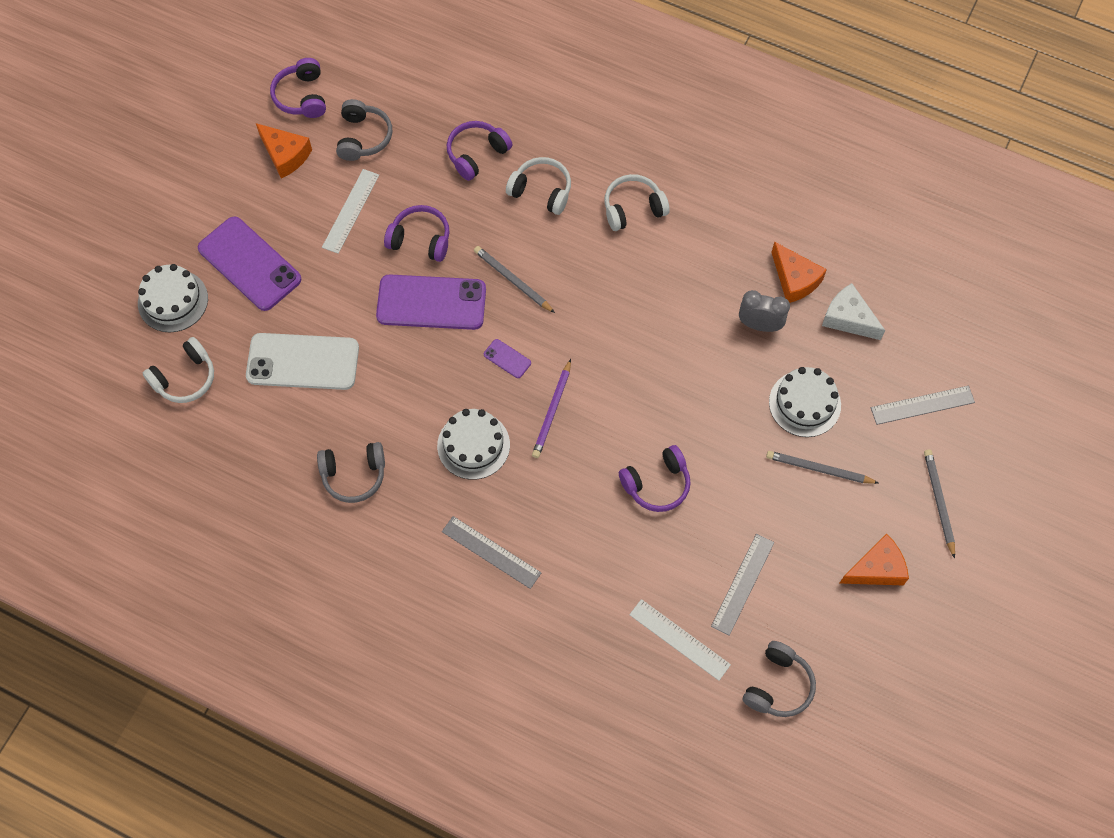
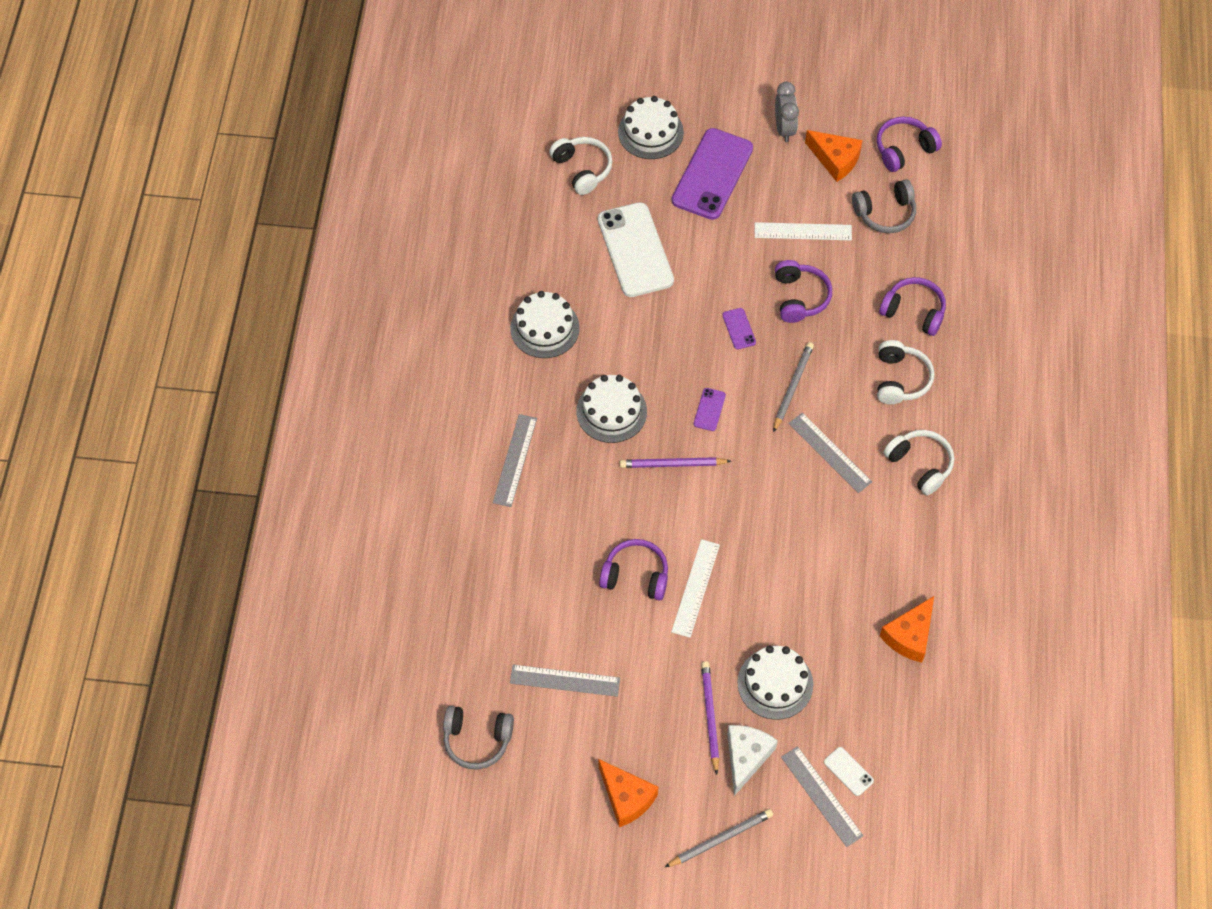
camera: 70 degrees right, 5 degrees down
white headphones [143,337,214,403] -> white headphones turned 150 degrees counterclockwise [549,137,612,195]
orange cheese [256,123,312,178] -> orange cheese turned 75 degrees counterclockwise [805,130,863,182]
grey headphones [317,442,385,503] -> white cake [510,291,580,358]
purple phone [376,274,486,330] -> purple phone [722,308,756,349], size x0.42
purple headphones [619,445,691,512] -> purple headphones turned 150 degrees clockwise [599,539,668,600]
white ruler [629,599,731,681] -> white ruler moved to [671,539,720,638]
grey clock [739,290,790,332] -> grey clock moved to [775,82,799,142]
grey pencil [766,451,879,484] -> purple pencil [701,661,719,775]
white cheese [822,283,885,340] -> white cheese moved to [727,725,778,796]
none -> grey ruler [788,413,872,493]
none -> white phone [824,747,874,796]

